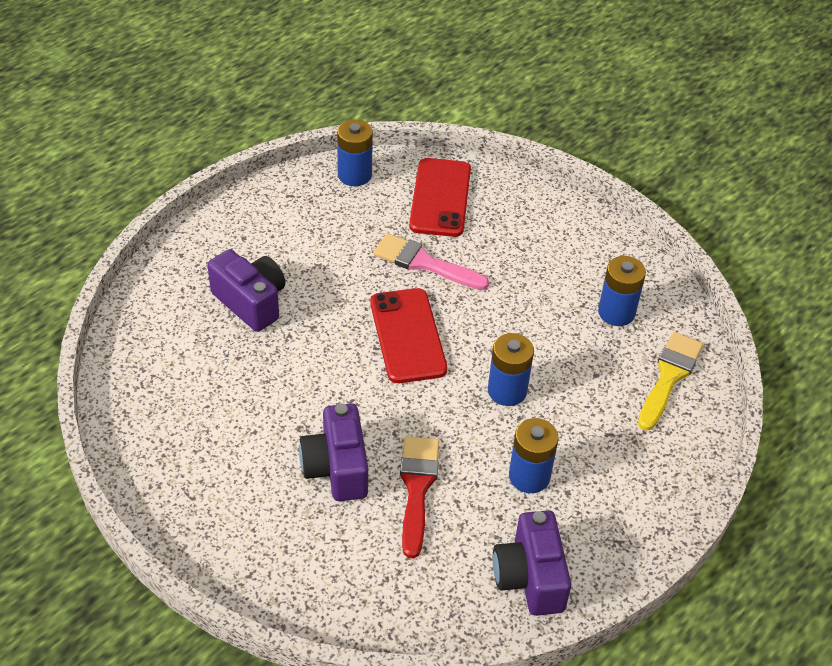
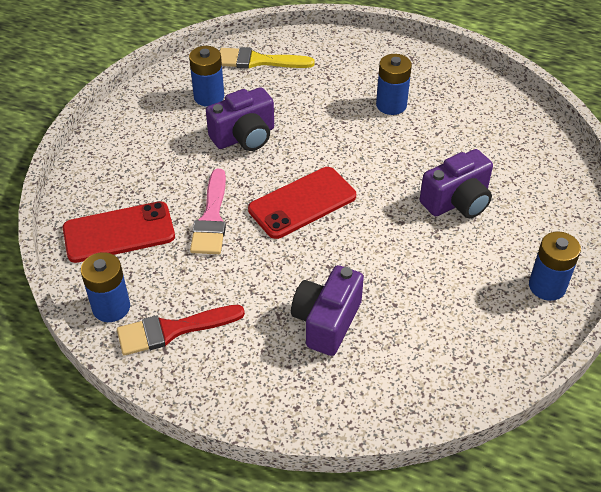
camera: 110 degrees left, 0 degrees up
red brush [400,436,439,558] -> red brush moved to [117,305,245,356]
blue battery [488,333,534,406] -> blue battery moved to [529,231,581,301]
purple camera [493,510,571,616] -> purple camera moved to [206,87,274,151]

